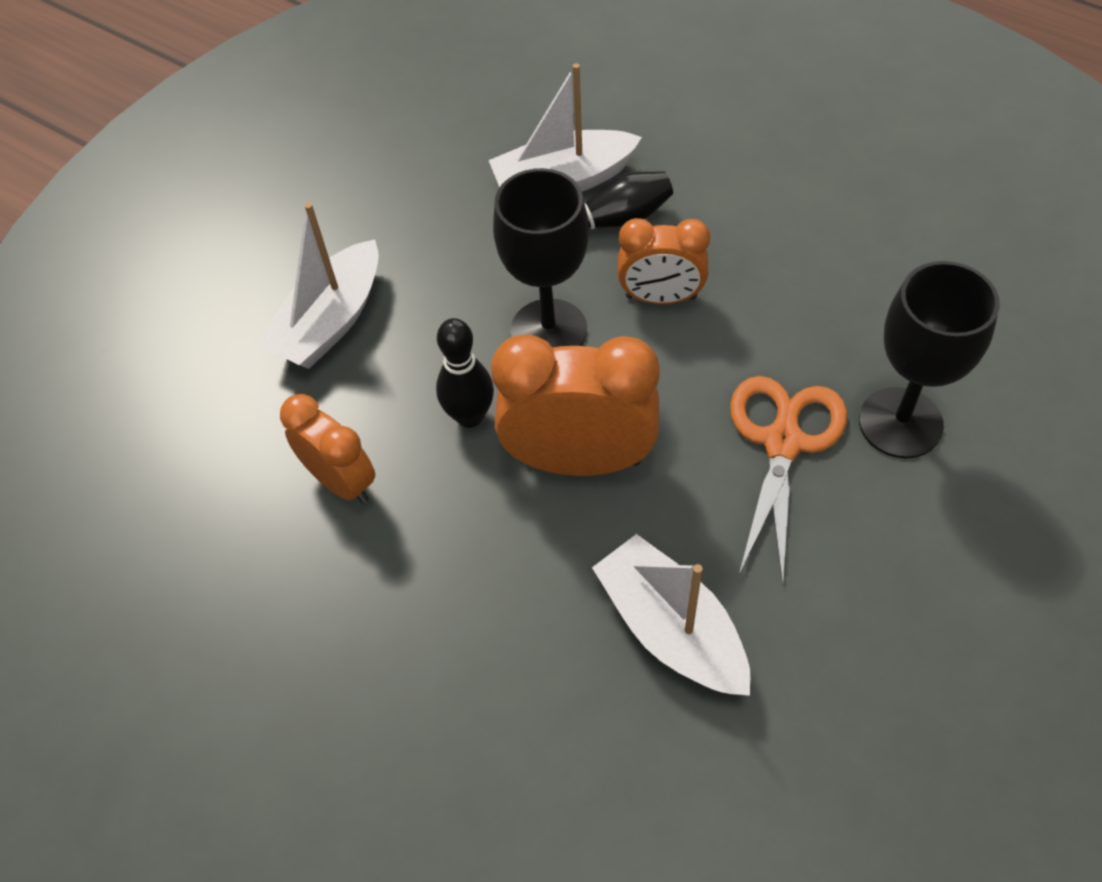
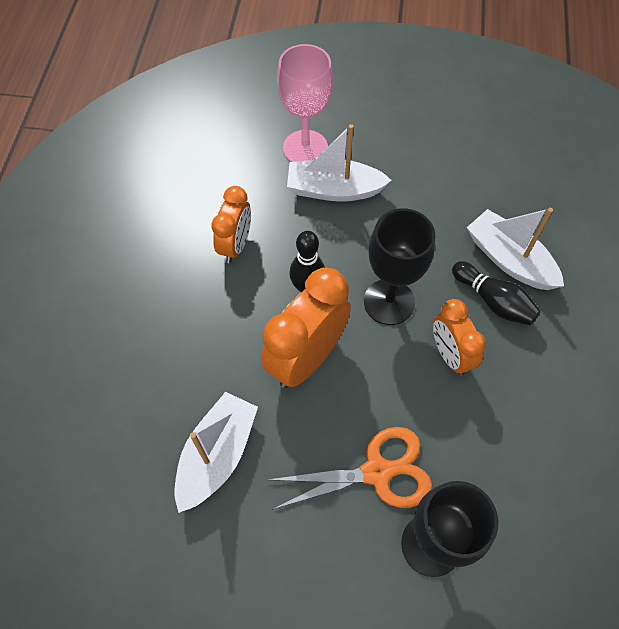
camera: 60 degrees right, 5 degrees up
orange clock [491,334,660,476] -> orange clock turned 120 degrees counterclockwise [261,268,351,388]
none -> pink goblet [277,44,333,162]

